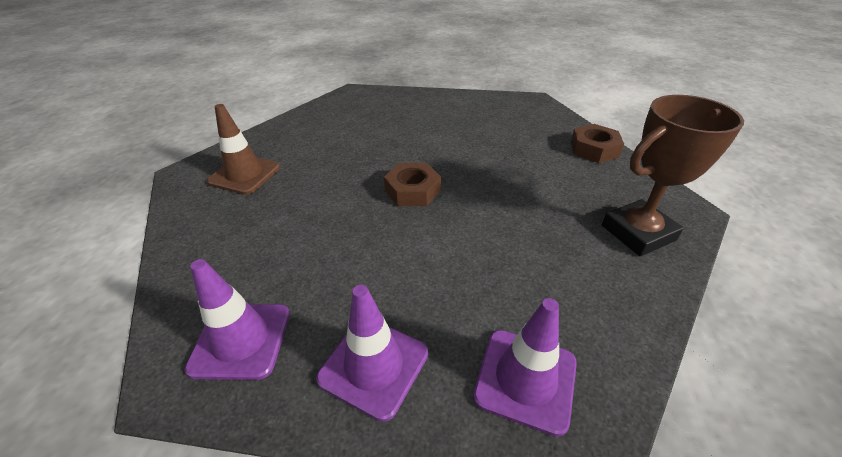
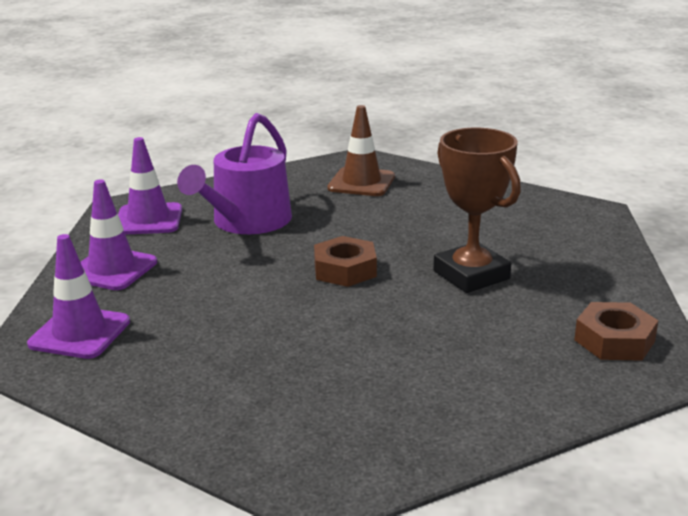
camera: 85 degrees right, 15 degrees down
brown nut [571,124,624,163] -> brown nut moved to [574,302,659,361]
brown trophy [602,95,744,256] -> brown trophy moved to [434,128,521,293]
none -> purple watering can [177,113,292,234]

